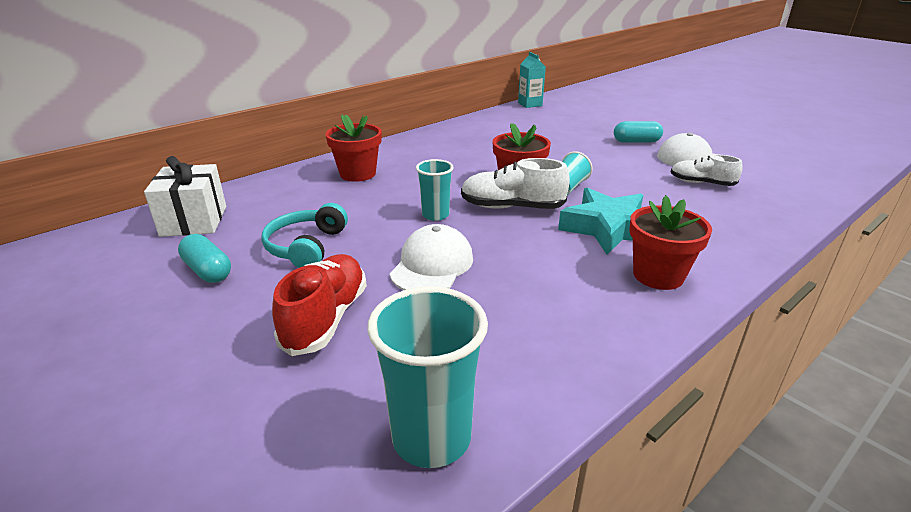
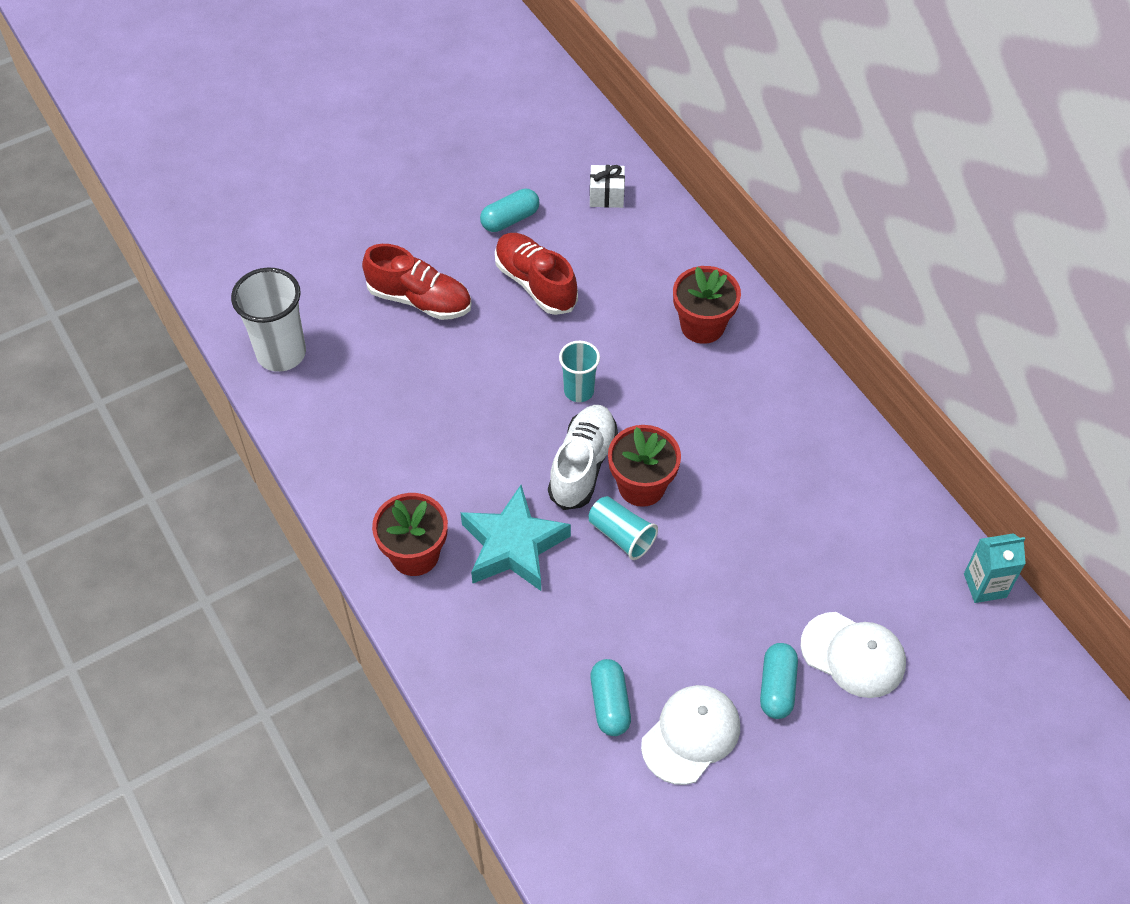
camera: 100 degrees right, 25 degrees up
white gift [144,156,226,237] -> white gift [590,165,625,208], size x0.59
turquoise headphones [261,203,348,268] -> red shoe [495,233,578,315]
turquoise cup [367,286,488,468] -> white cup [231,267,306,372]
white cap [390,224,473,290] -> white cap moved to [800,612,906,698]
white shoe [670,155,743,186] -> turquoise capsule [590,659,631,736]

